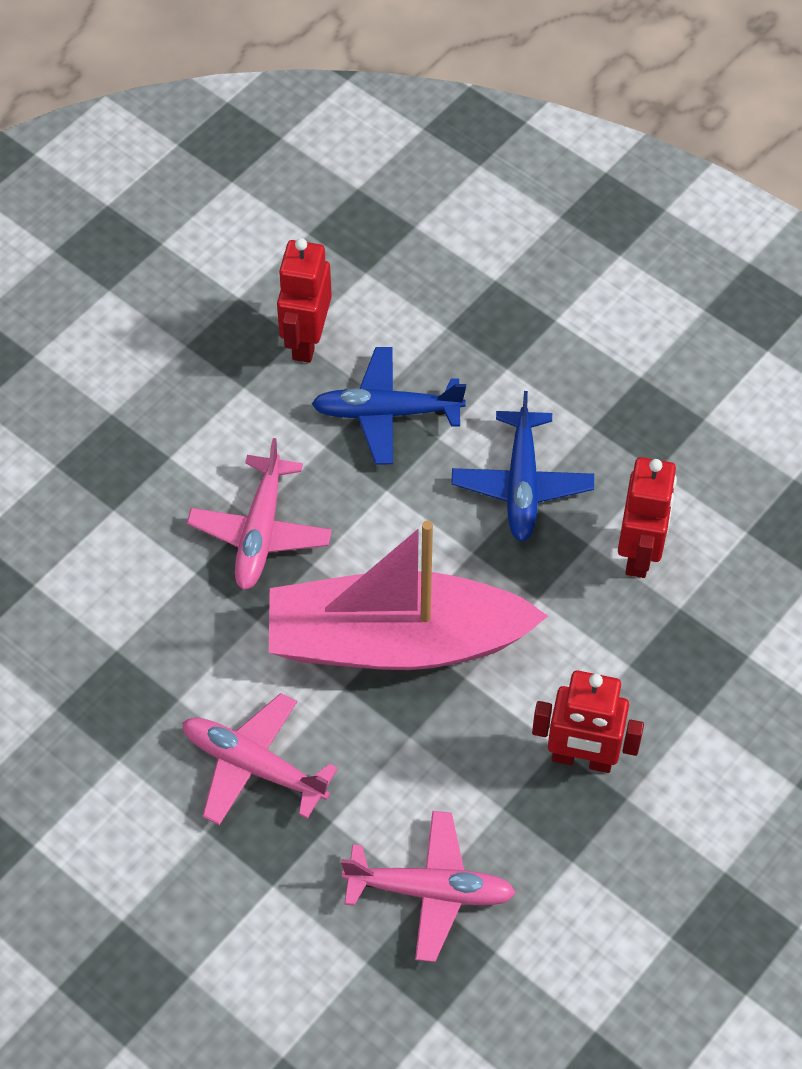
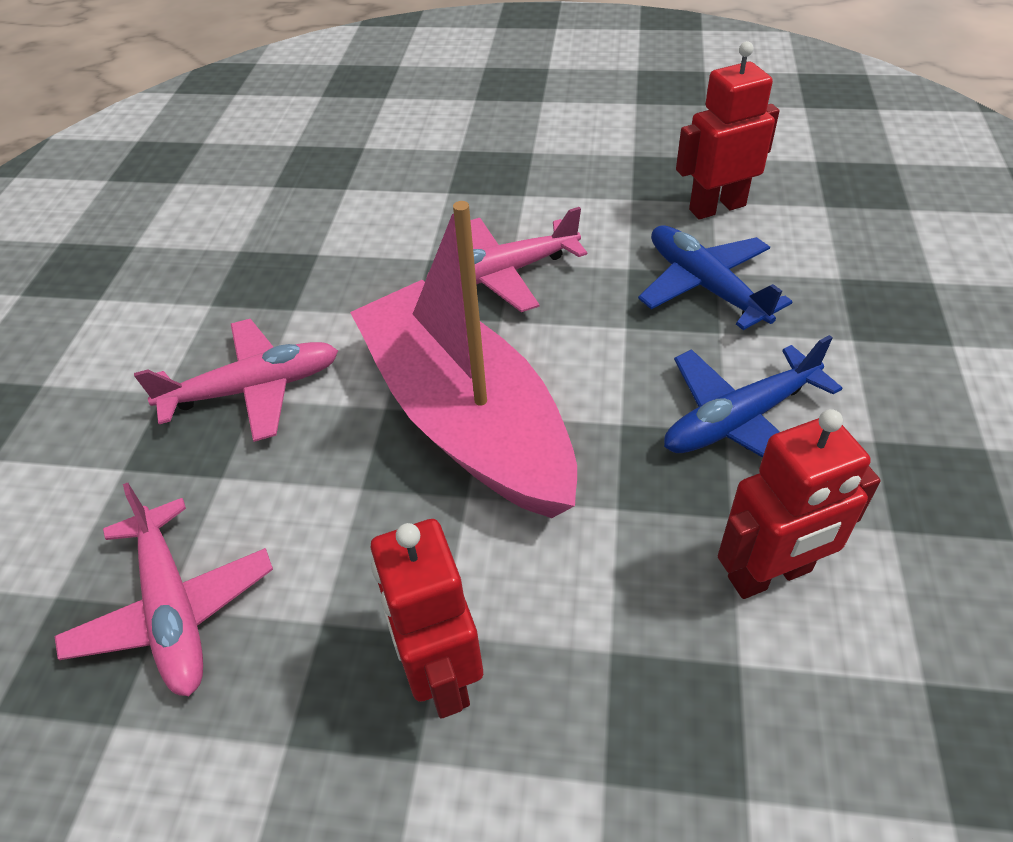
camera: 60 degrees right, 10 degrees down
pink plane [182,693,338,825] -> pink plane turned 75 degrees clockwise [134,319,338,442]

